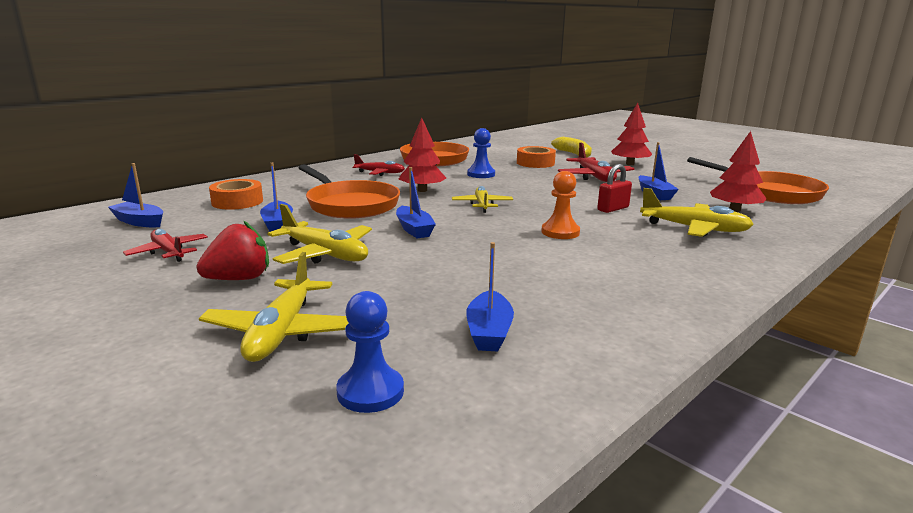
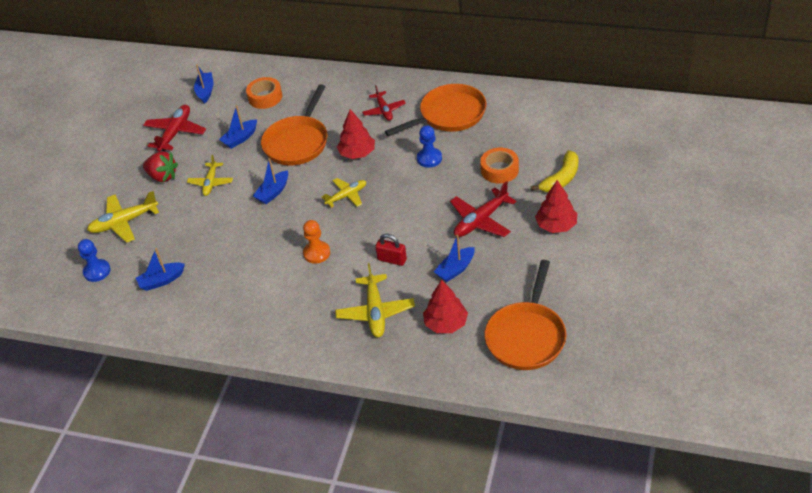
camera: 65 degrees right, 25 degrees up
red plane [123,229,208,262] -> red plane [143,105,206,152], size x1.51
yellow plane [267,204,372,264] -> yellow plane [187,155,233,196], size x0.66

